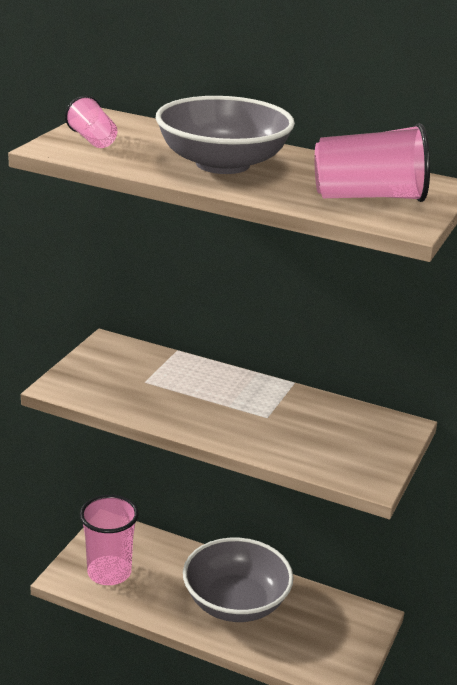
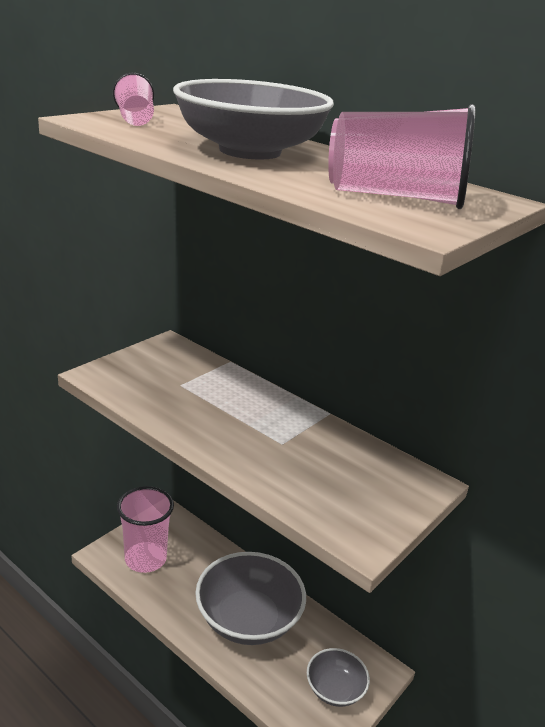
camera: 15 degrees right, 0 degrees up
none -> grey bowl [307,648,370,707]

